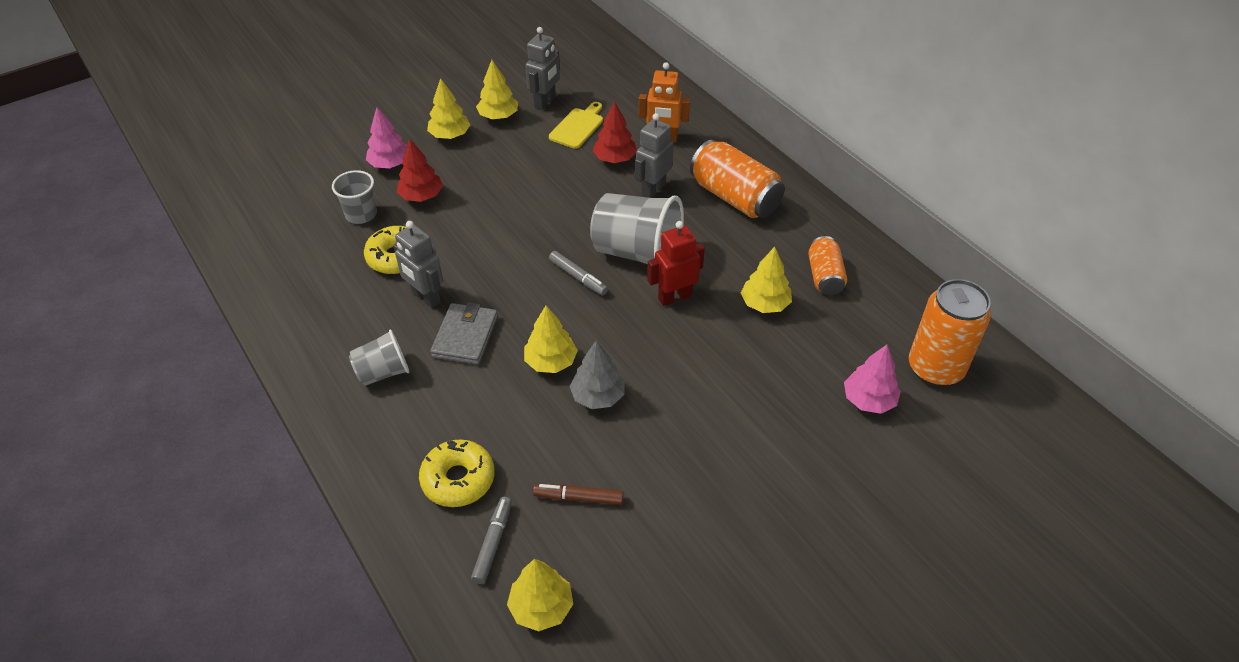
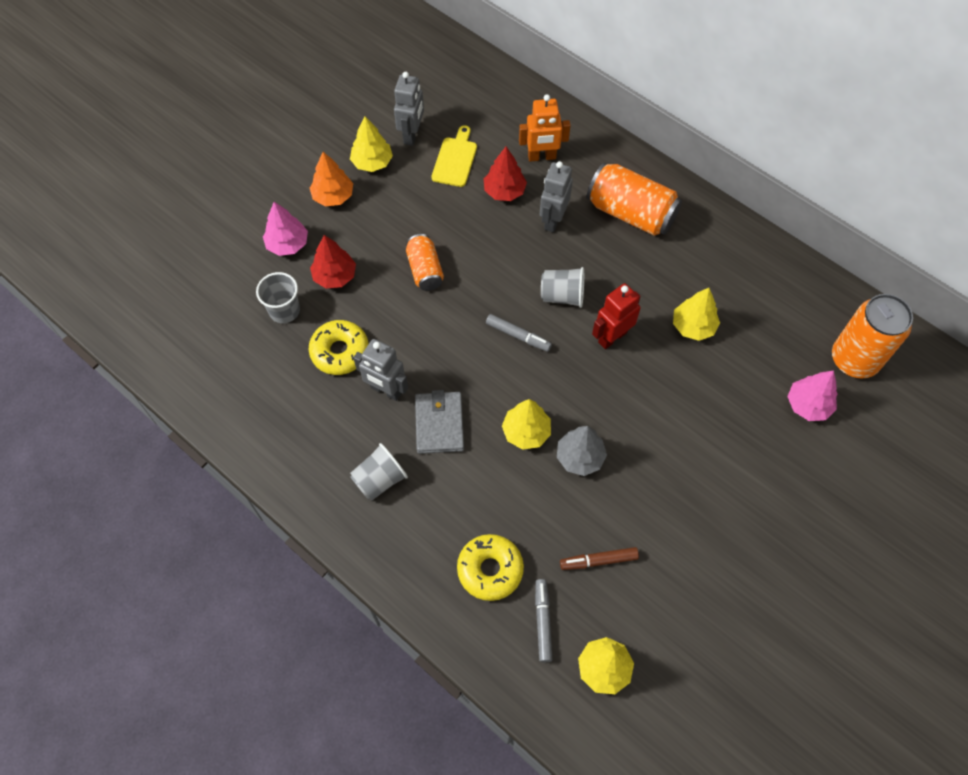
camera: 15 degrees left, 15 degrees up
yellow tree [427,78,470,139] -> orange tree [310,152,353,206]
grey cup [590,193,684,264] -> grey cup [541,267,584,308], size x0.56
orange can [808,236,847,295] -> orange can moved to [406,234,444,291]

